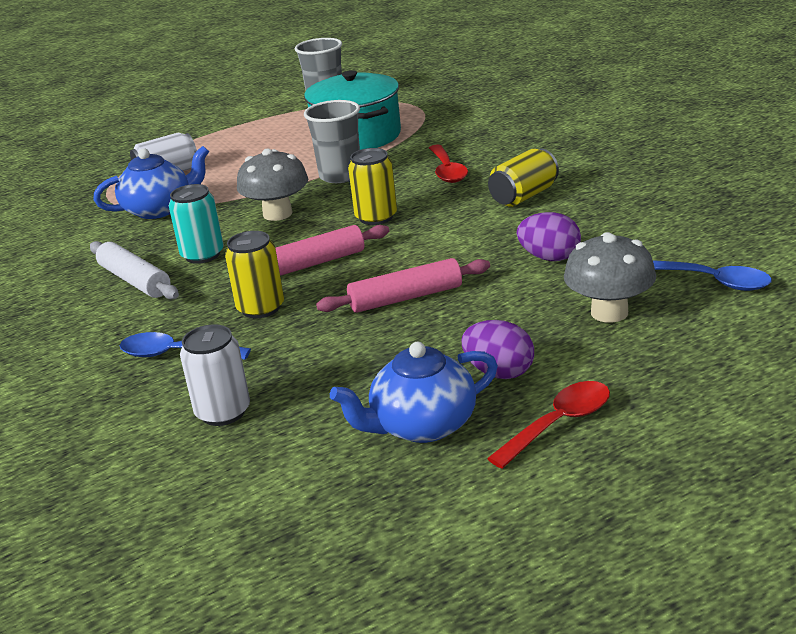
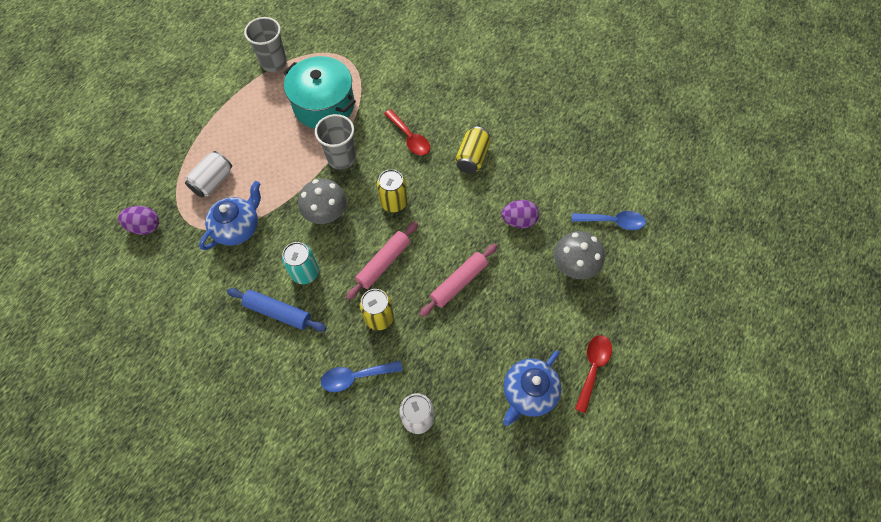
camera: 30 degrees left, 35 degrees up
white rolling pin [90,241,179,299] -> blue rolling pin [227,288,327,332]
purple egg [462,320,534,379] -> purple egg moved to [118,206,159,235]

